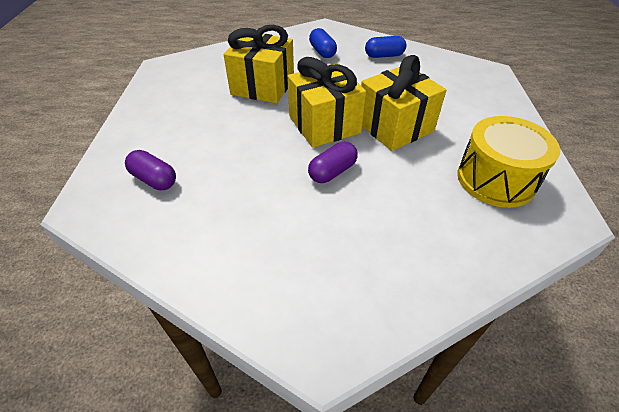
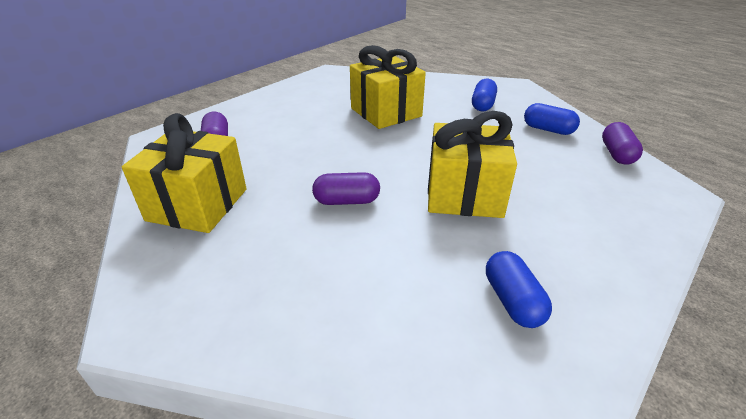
camera: 40 degrees right, 10 degrees down
yellow gift [288,57,366,148] -> yellow gift moved to [122,113,247,233]
yellow drum [457,116,560,208] -> blue capsule [486,251,552,328]
none -> purple capsule [602,122,643,165]

